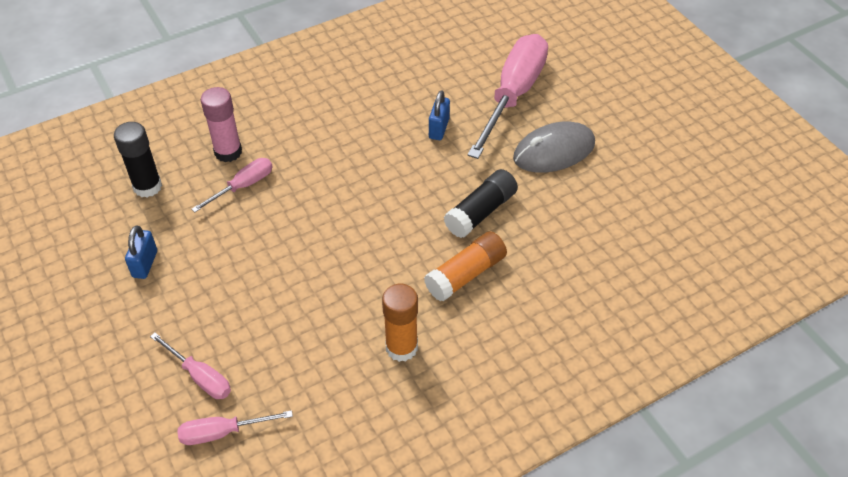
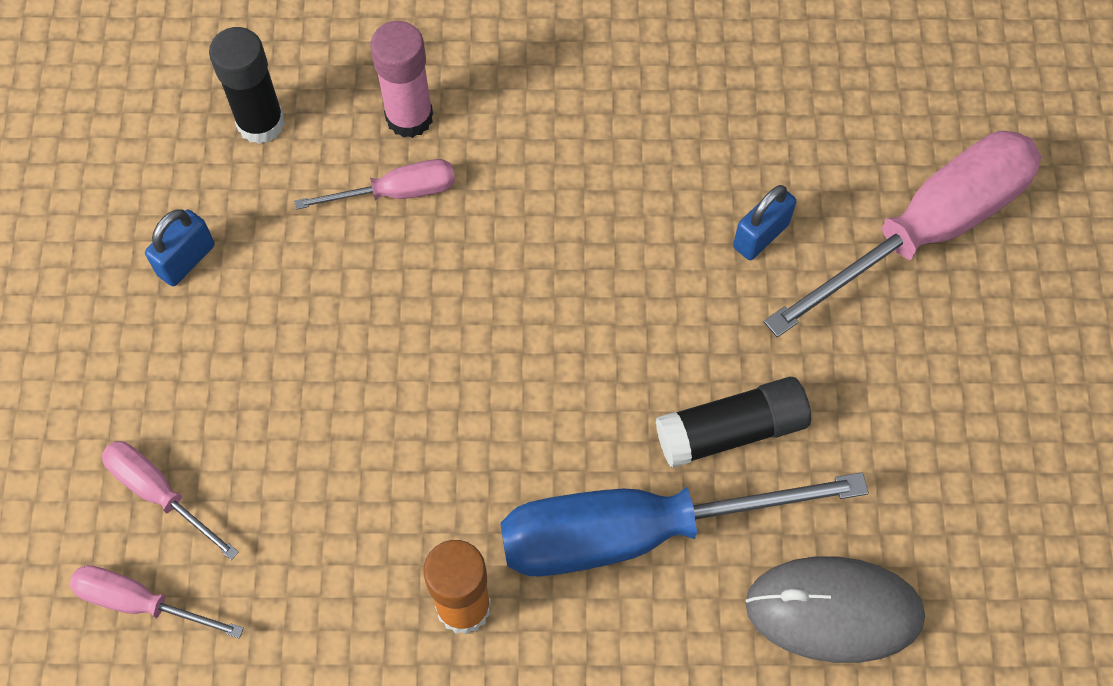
camera: 30 degrees right, 15 degrees up
pink screwdriver [150,333,231,399] -> pink screwdriver turned 150 degrees clockwise [102,441,239,560]
orange glue stick [424,231,507,302] -> blue screwdriver [500,472,869,577]
grey mouse [513,121,595,173] -> grey mouse moved to [745,556,925,663]

